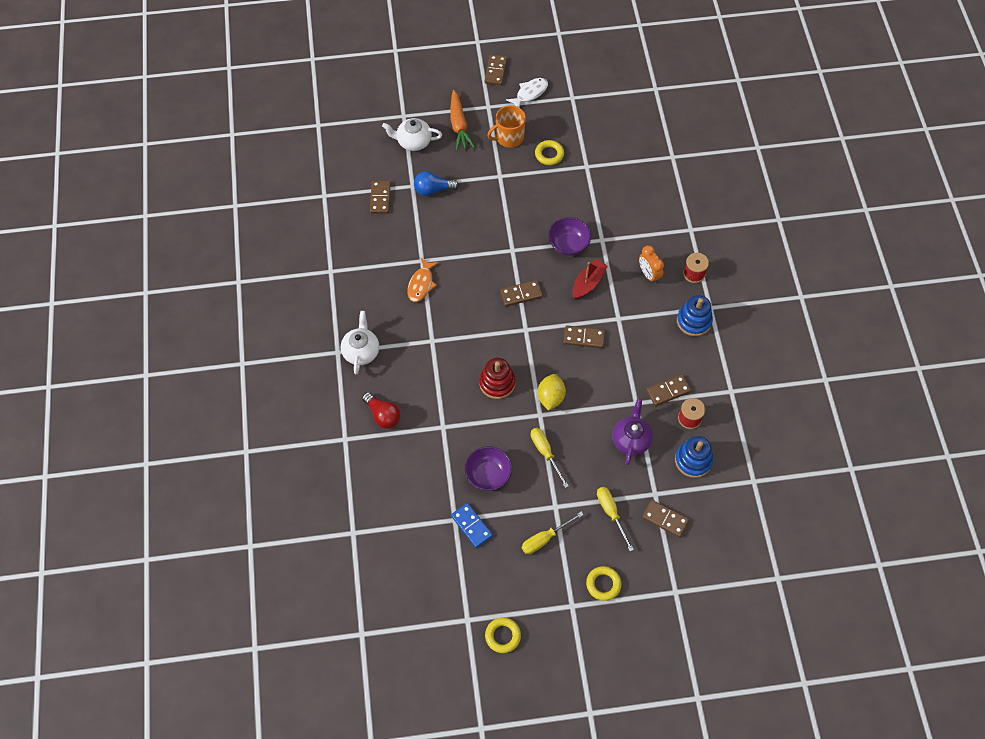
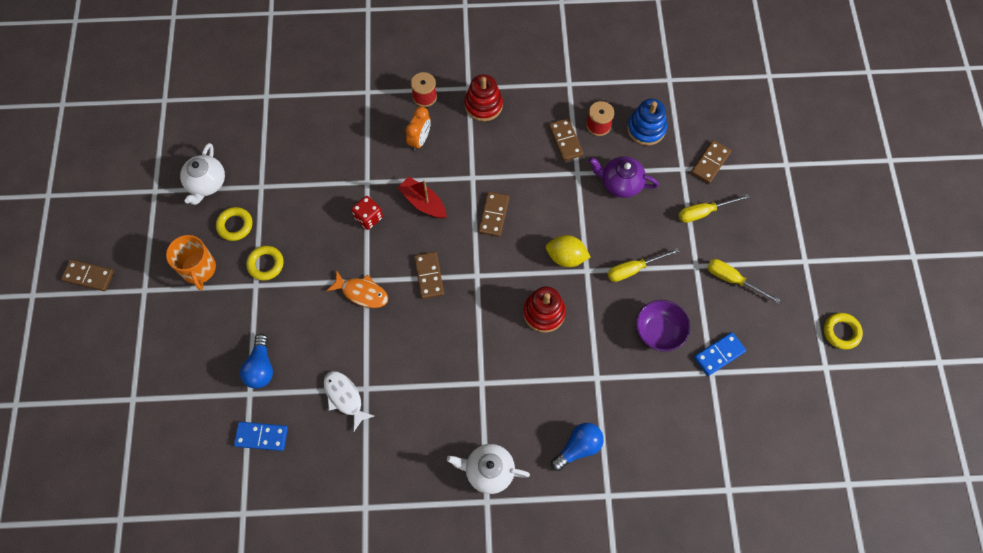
camera: 85 degrees left, 5 degrees up
red light bulb [362,392,400,429] -> blue light bulb [551,423,604,471]
brown domino [370,181,390,214] -> blue domino [234,422,288,451]
white teapot [382,118,442,151] -> white teapot moved to [180,143,225,205]
orange fish [407,257,439,302] -> orange fish moved to [326,271,388,308]
orange carrot [451,90,475,150] -> none
white fish [506,78,548,107] -> white fish moved to [324,371,374,431]
yellow screwdriver [522,512,584,554] -> yellow screwdriver turned 150 degrees clockwise [707,259,780,303]
purple bowl [548,217,591,256] -> red dice [351,196,383,230]
yellow ring [586,566,622,601] -> yellow ring moved to [246,246,284,281]
orange clock [639,245,664,284] -> orange clock turned 45 degrees counterclockwise [406,107,431,151]
blue stacking toy [677,295,713,336] -> red stacking toy [465,74,503,121]

